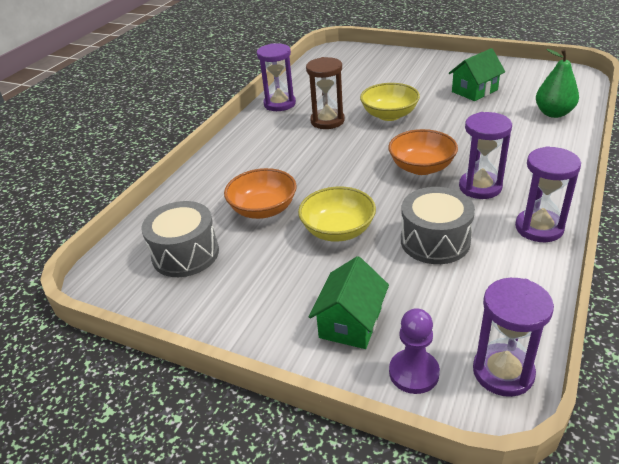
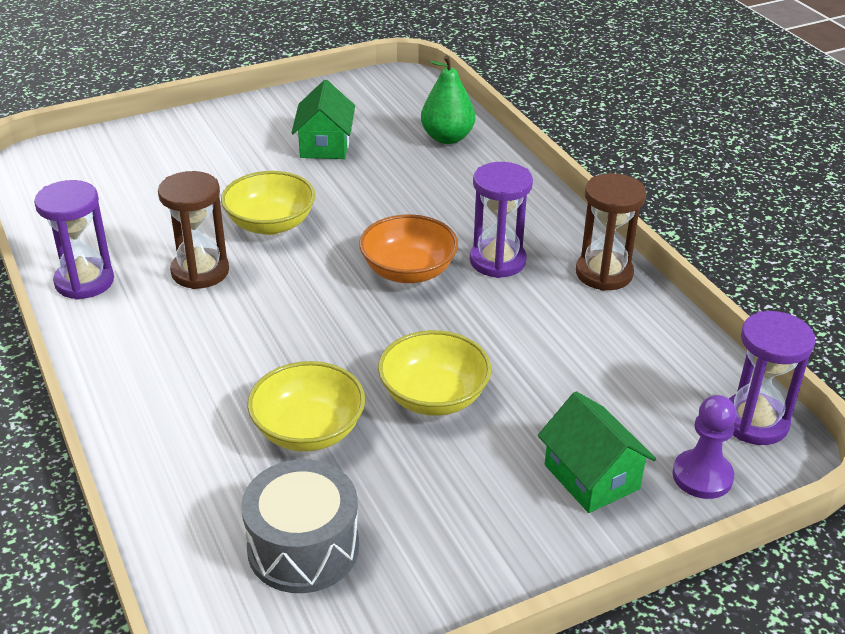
camera: 55 degrees left, 0 degrees up
orange bowl [224,168,297,219] -> yellow bowl [247,361,365,452]
grey drum [401,187,475,264] -> none
purple hourglass [515,146,581,242] -> brown hourglass [576,173,646,291]

